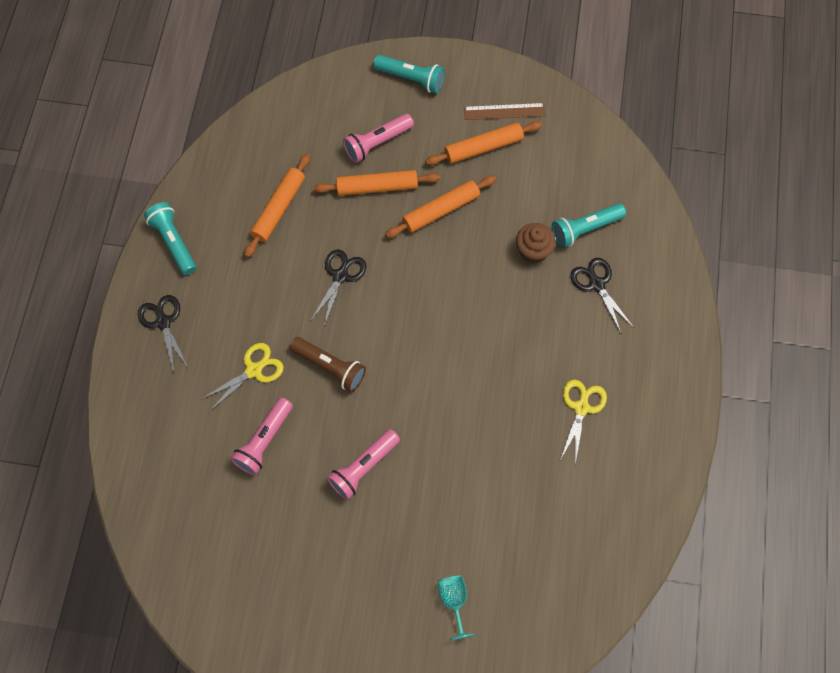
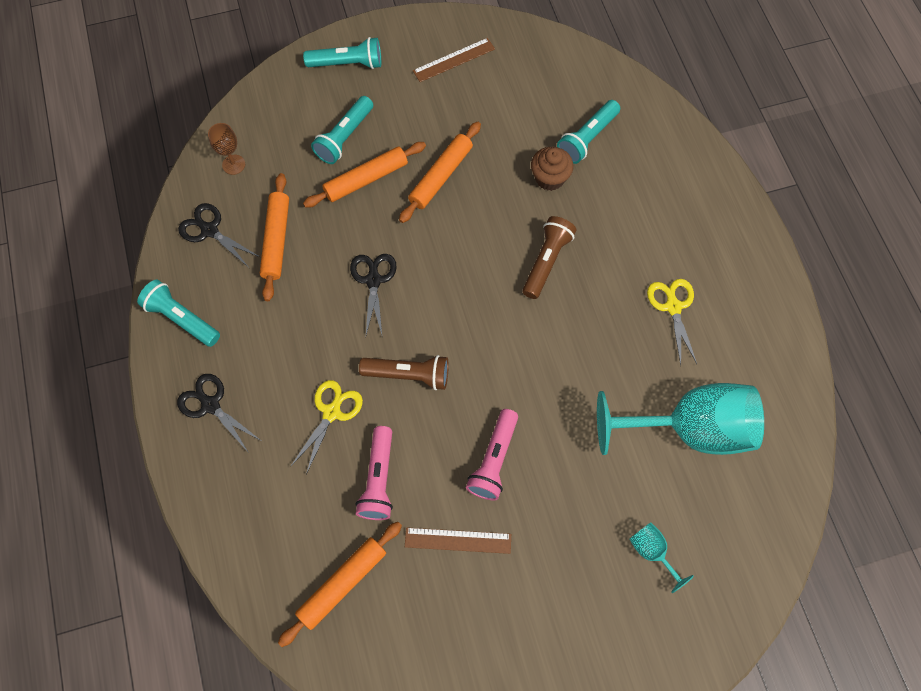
camera: 25 degrees left, 0 degrees up
pink flashlight [343,114,414,163] -> turquoise flashlight [311,96,373,164]
orange rolling pin [425,121,542,165] -> orange rolling pin moved to [278,522,402,647]
black scissors [570,258,634,333] -> black scissors moved to [178,203,260,268]
none -> brown goblet [208,123,245,175]
none -> brown ruler [405,528,511,554]
none -> brown flashlight [522,216,576,299]
none -> turquoise goblet [597,383,764,455]

